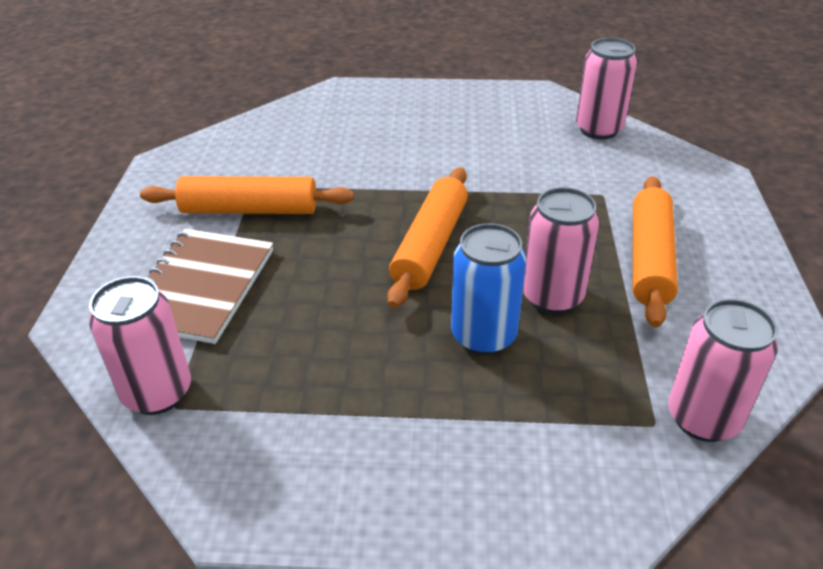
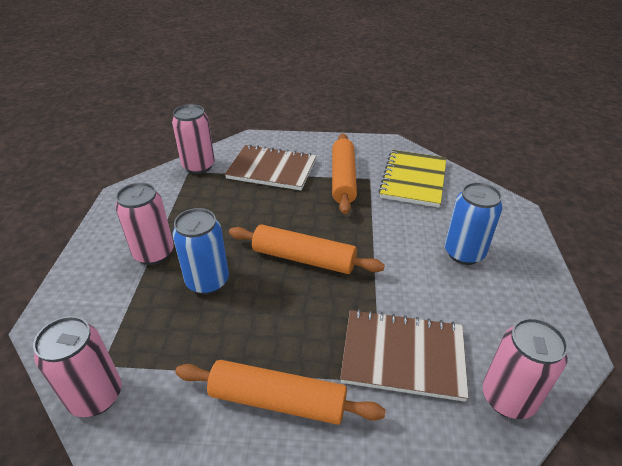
camera: 90 degrees right, 0 degrees up
pink can [523,187,599,314] -> pink can moved to [115,182,174,265]
none -> brown notebook [340,309,469,402]
none -> yellow notebook [379,150,446,207]
none -> blue can [445,182,503,265]

